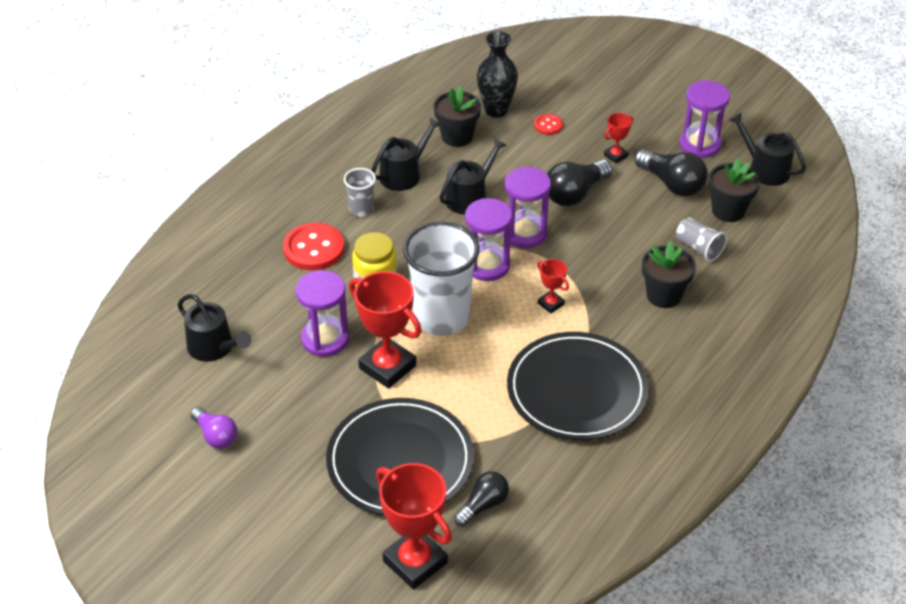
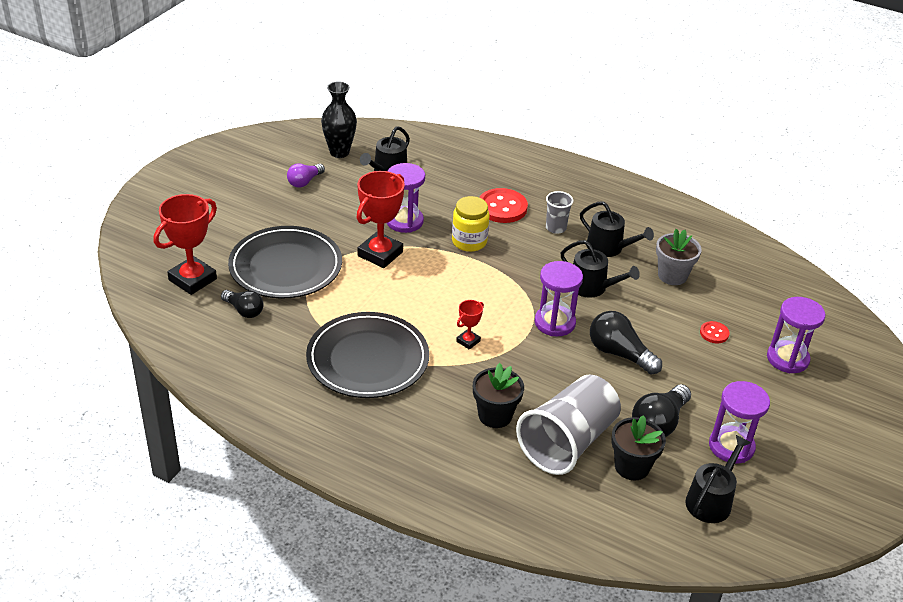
camera: 80 degrees right, 5 degrees down
white cup [403,222,480,336] -> none
black flower pot [434,86,481,147] -> grey flower pot [656,229,702,285]
purple hourglass [465,198,512,281] -> purple hourglass moved to [767,297,825,373]
black vase [477,31,518,118] -> black vase moved to [321,82,357,158]
red trophy [604,113,633,163] -> none
grey cup [676,218,727,262] -> grey cup [516,374,621,475], size x2.14

